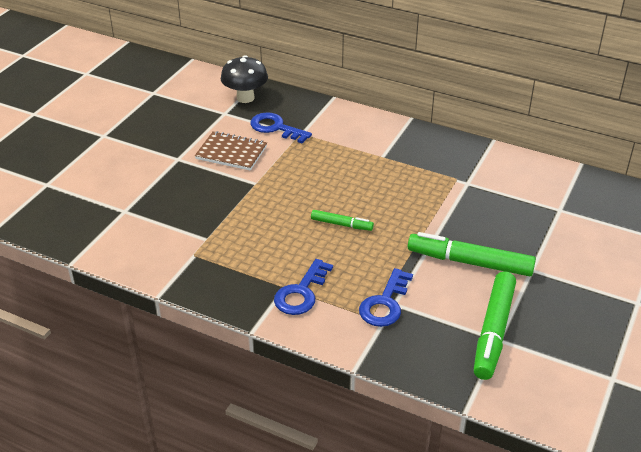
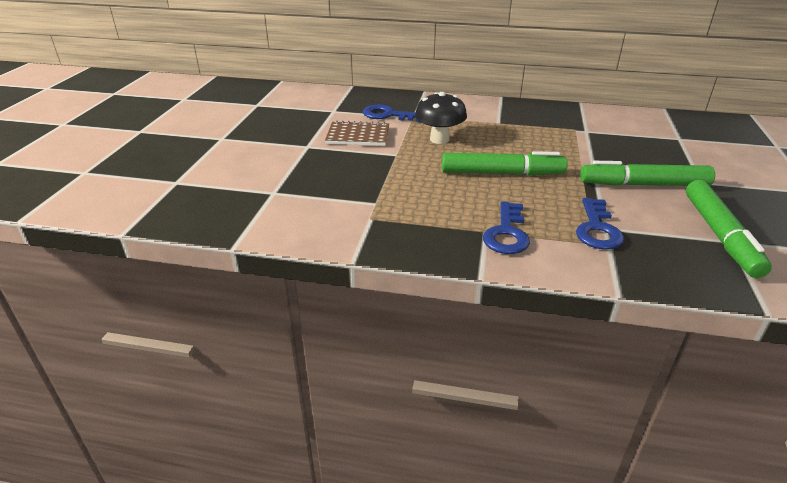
camera: 15 degrees left, 5 degrees down
black mushroom [221,55,268,103] -> black mushroom moved to [415,92,467,144]
green marker [311,210,374,231] -> green marker [442,151,568,175], size x1.90

